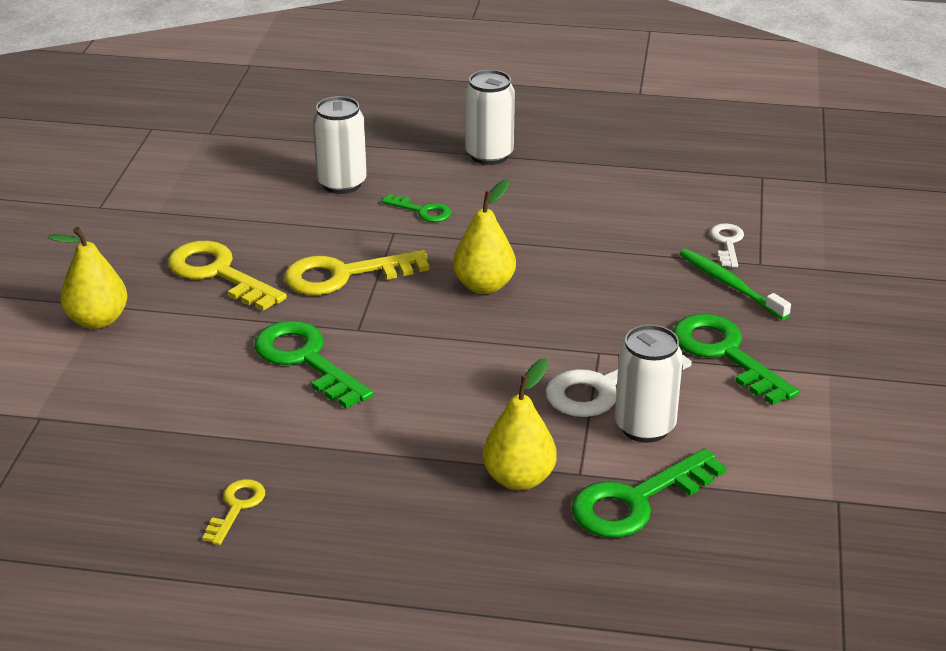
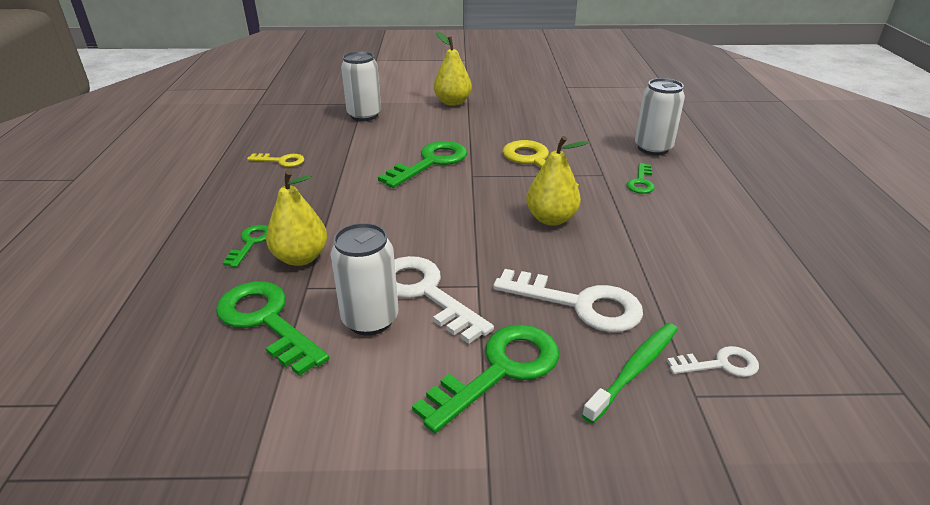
camera: 80 degrees right, 0 degrees up
yellow key [168,241,287,311] -> none
white can [465,70,515,165] -> white can moved to [341,51,381,121]
none -> green key [223,225,268,268]
none -> white key [493,269,643,332]

